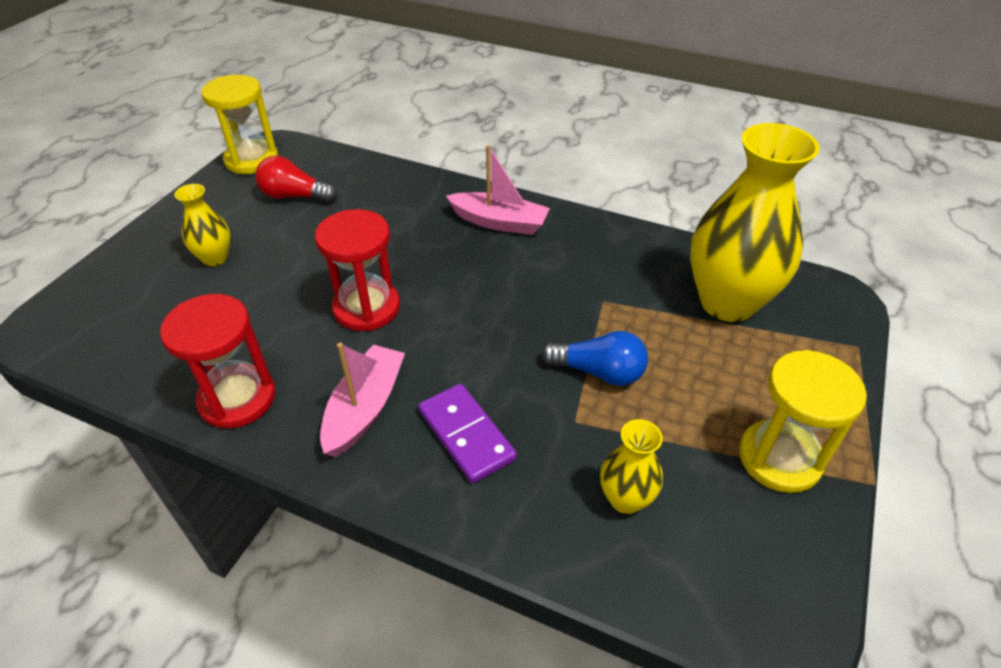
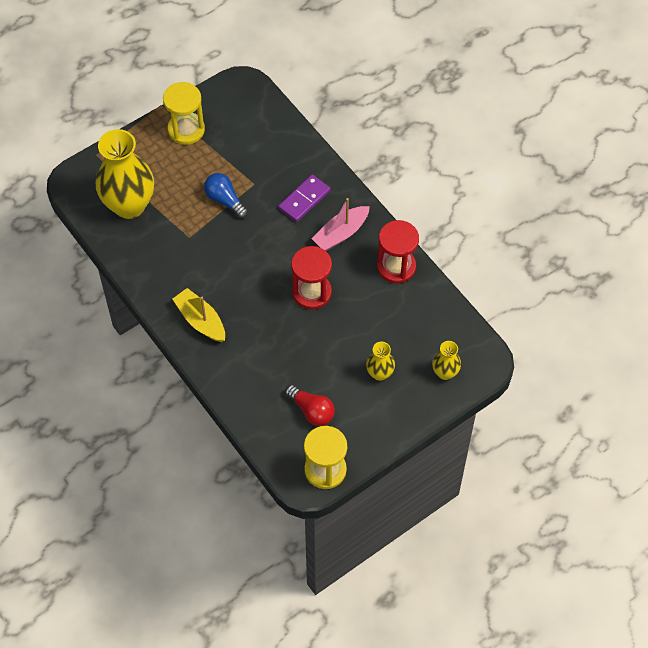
camera: 150 degrees left, 15 degrees up
purple domino [418,384,517,484] -> purple domino turned 45 degrees clockwise [278,175,330,222]
pink boat [446,145,550,235] -> yellow boat [173,288,225,342]
yellow vase [600,419,663,514] -> yellow vase moved to [432,341,461,380]

